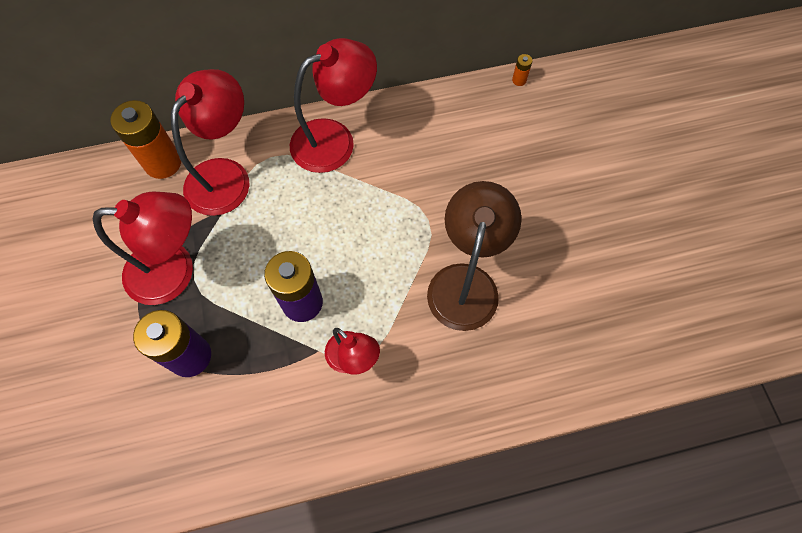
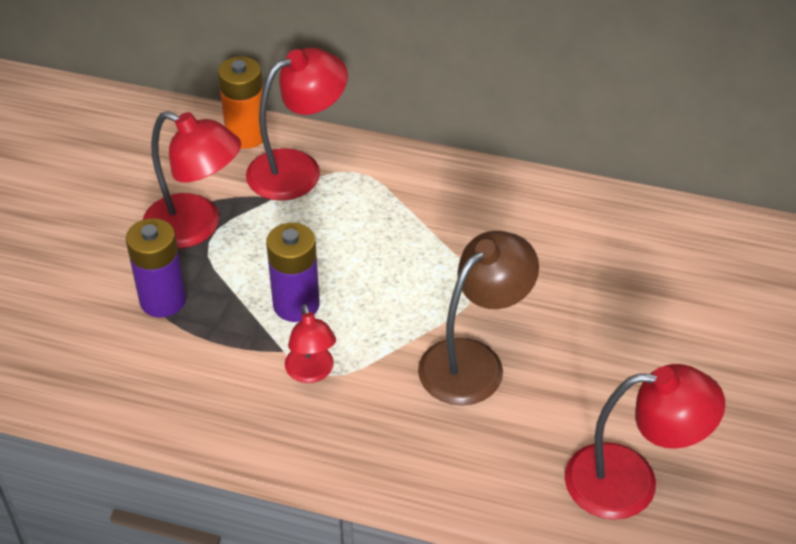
camera: 30 degrees right, 20 degrees down
red lamp [290,38,377,173] -> red lamp moved to [565,364,725,520]
orange battery [512,54,533,86] -> none

